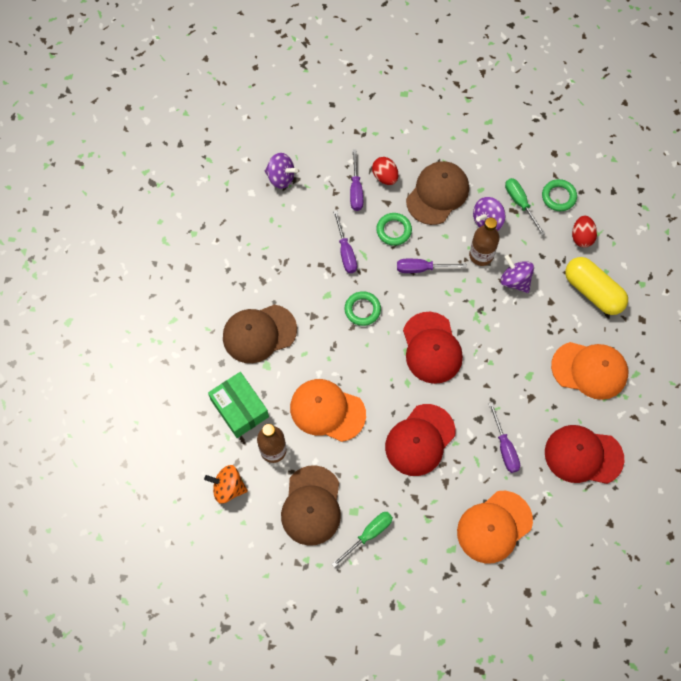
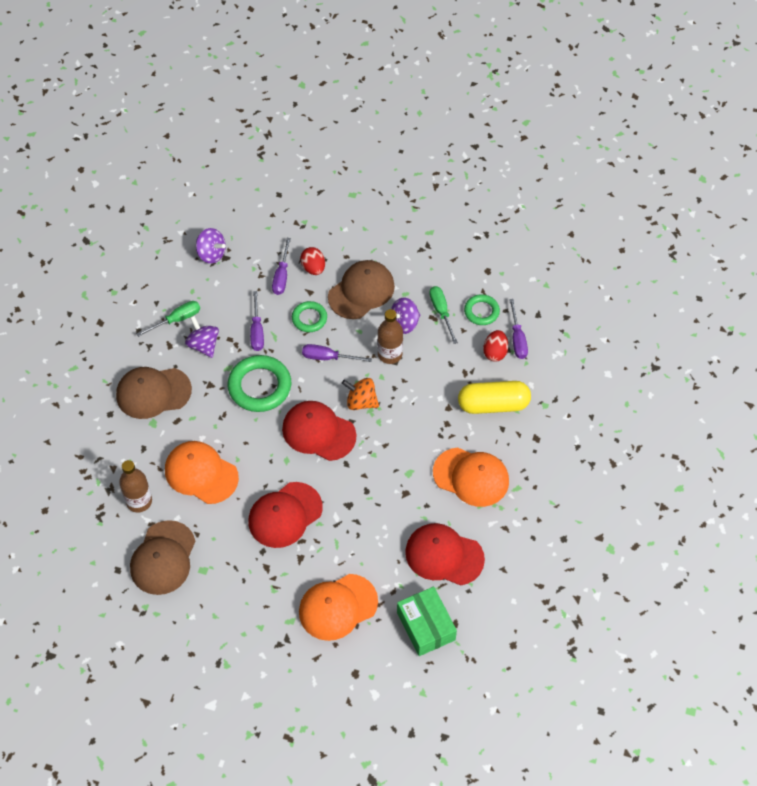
camera: 10 degrees right, 10 degrees down
orange spinning top [204,465,248,504] -> orange spinning top moved to [342,378,379,410]
green box [208,372,269,438] -> green box moved to [397,587,457,656]
green screwdriver [332,512,393,568] -> green screwdriver moved to [136,301,200,337]
green ring [345,291,381,326] -> green ring [227,355,291,412], size x1.74
red cap [403,312,463,384] -> red cap turned 120 degrees clockwise [282,401,356,461]
purple screwdriver [488,402,520,473] -> purple screwdriver moved to [509,299,528,359]
purple spinning top [501,255,534,293] -> purple spinning top moved to [185,316,219,358]
yellow capsule [565,257,628,315] -> yellow capsule turned 60 degrees counterclockwise [458,381,531,414]

